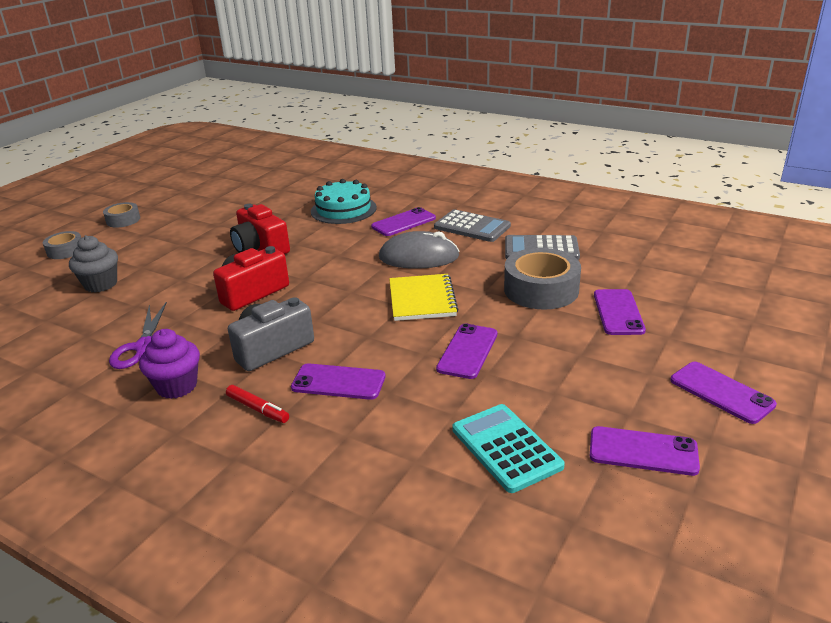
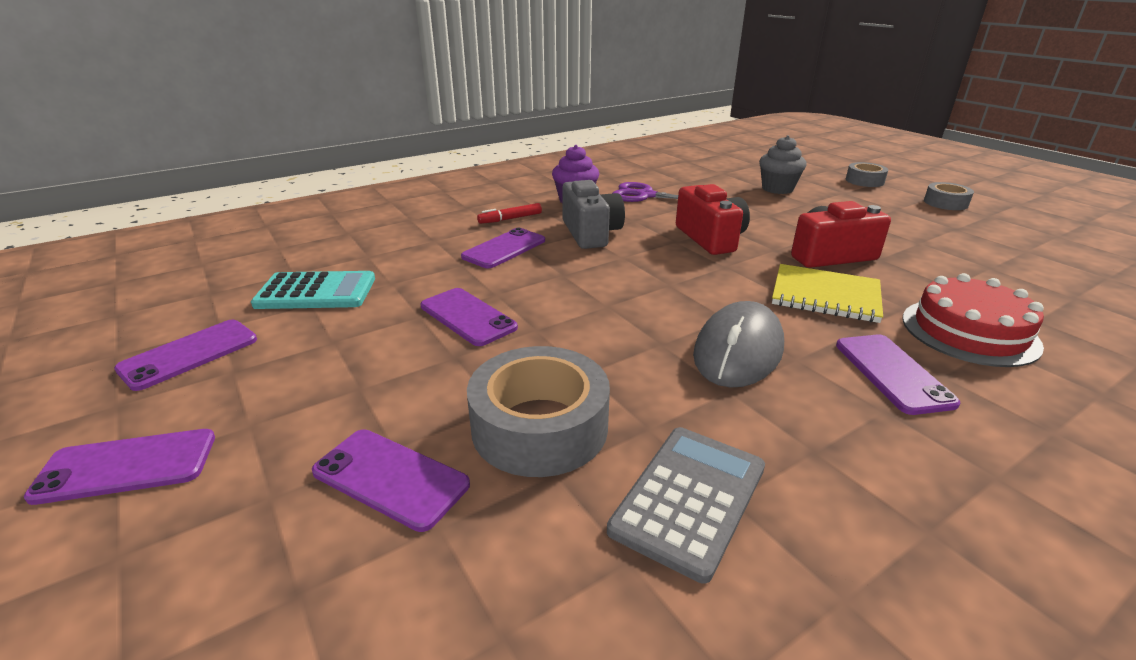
camera: 115 degrees right, 0 degrees up
turquoise cake [311,179,377,224] -> red cake [902,273,1044,367]
yellow notebook [389,274,459,321] -> yellow notebook moved to [772,264,883,323]
grey calculator [434,209,511,242] -> none

